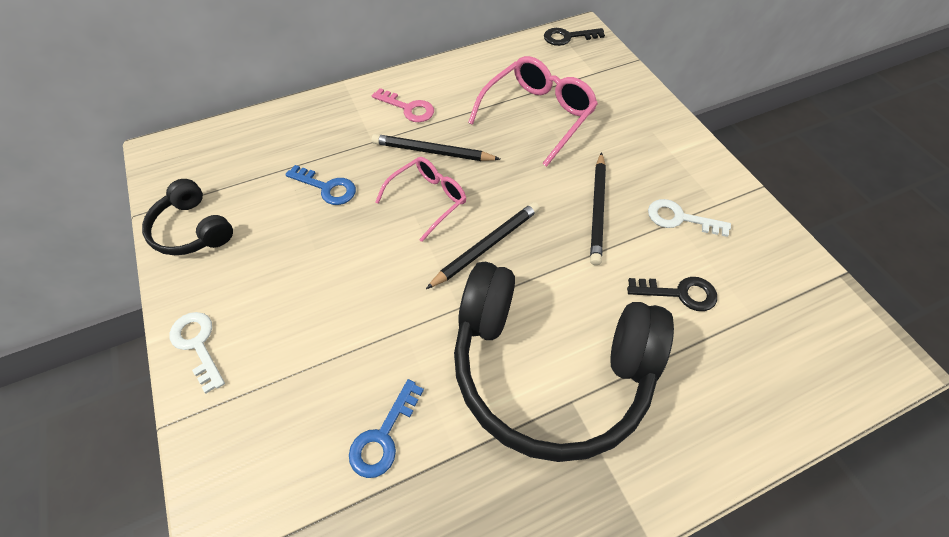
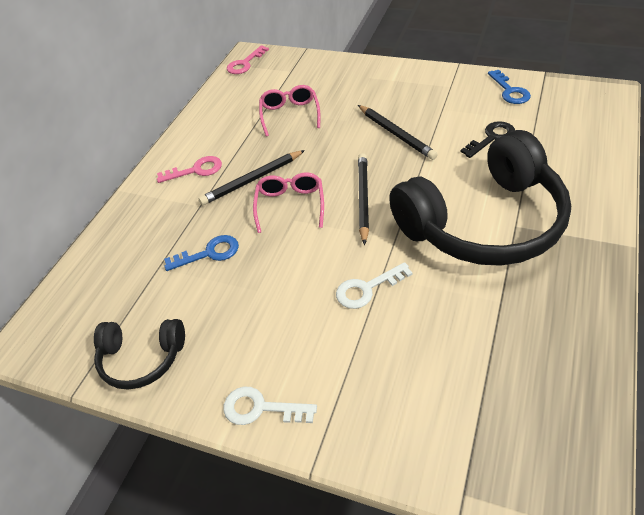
camera: 40 degrees left, 10 degrees down
blue key [349,379,424,478] -> blue key moved to [488,70,531,104]
pink glasses [468,56,598,167] -> pink glasses [259,85,320,137], size x0.65
black key [544,28,605,46] -> pink key [227,45,269,74]
white key [648,199,731,237] -> white key moved to [336,262,412,309]

